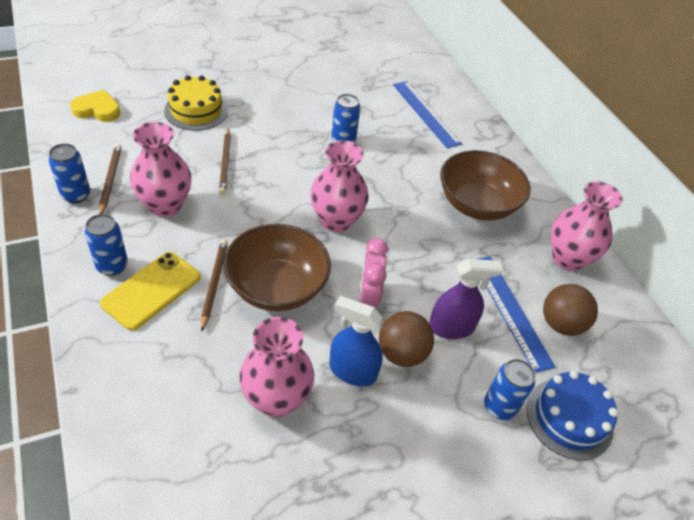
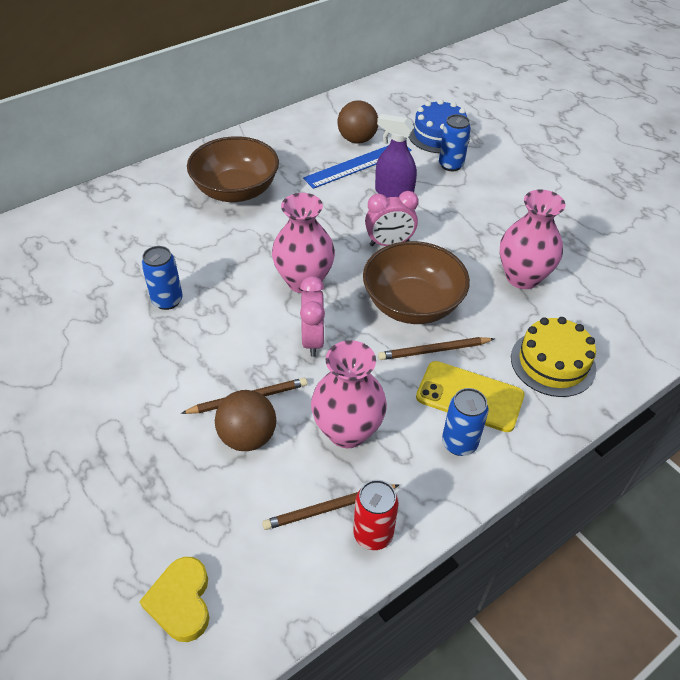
camera: 100 degrees left, 0 degrees up
blue can [48,143,90,203] -> red can [353,480,399,550]
yellow cake [164,75,228,130] -> yellow cake moved to [511,317,596,397]
blue spray bottle [329,296,383,386] -> none
brown ball [379,311,434,367] -> brown ball moved to [215,390,276,451]
blue ruler [393,81,462,148] -> none
purple spray bottle [429,259,503,339] -> purple spray bottle turned 45 degrees counterclockwise [375,114,417,198]
pink vase [550,181,623,271] -> none
none -> pink clock [300,276,325,357]

